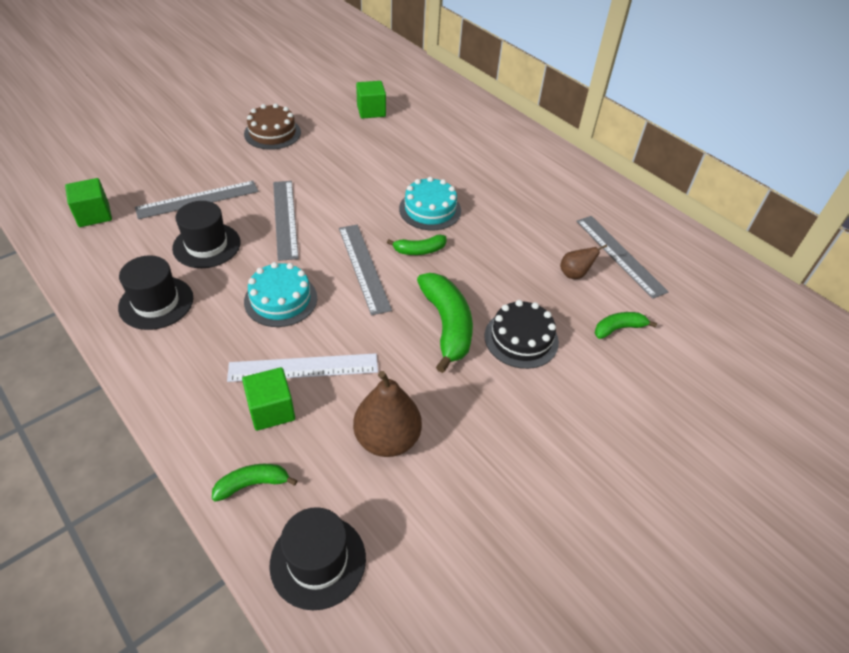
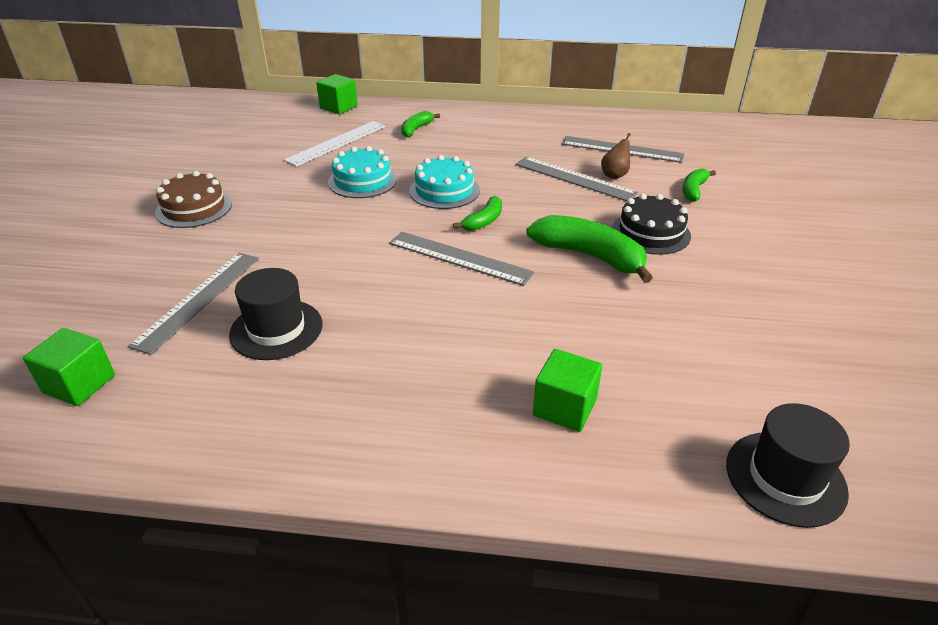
camera: 40 degrees left, 10 degrees down
black hat [118,255,193,330] -> none
green banana [212,464,298,502] -> green banana moved to [401,111,440,137]
white ruler [227,353,378,382] -> white ruler moved to [284,121,386,166]
turquoise cake [244,262,317,327] -> turquoise cake moved to [328,146,397,198]
grey ruler [273,181,299,261] -> grey ruler moved to [516,157,638,201]
brown pear [353,371,422,457] -> none
green cube [356,81,386,118] -> green cube moved to [316,74,358,114]

